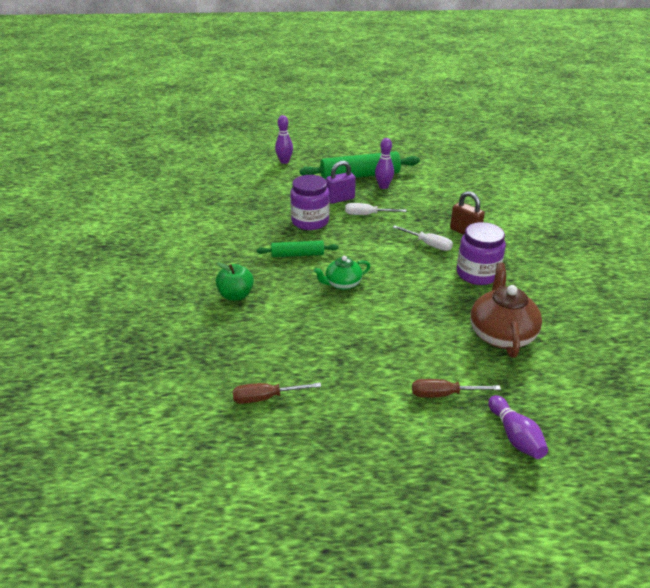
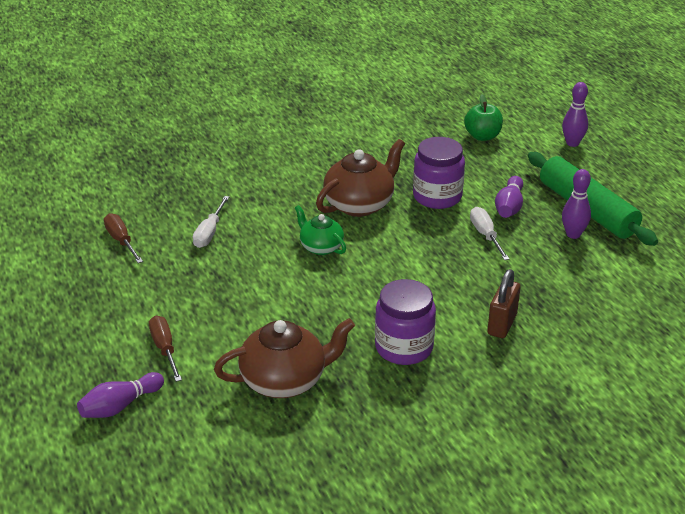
camera: 70 degrees right, 0 degrees up
green apple [216,262,254,301] -> green apple moved to [464,95,503,141]
green rolling pin [256,241,338,257] -> brown teapot [316,139,405,217]
purple padlock [326,161,356,204] -> purple bowling pin [495,176,523,218]
white screwdriver [393,225,453,251] -> white screwdriver moved to [193,196,229,248]

